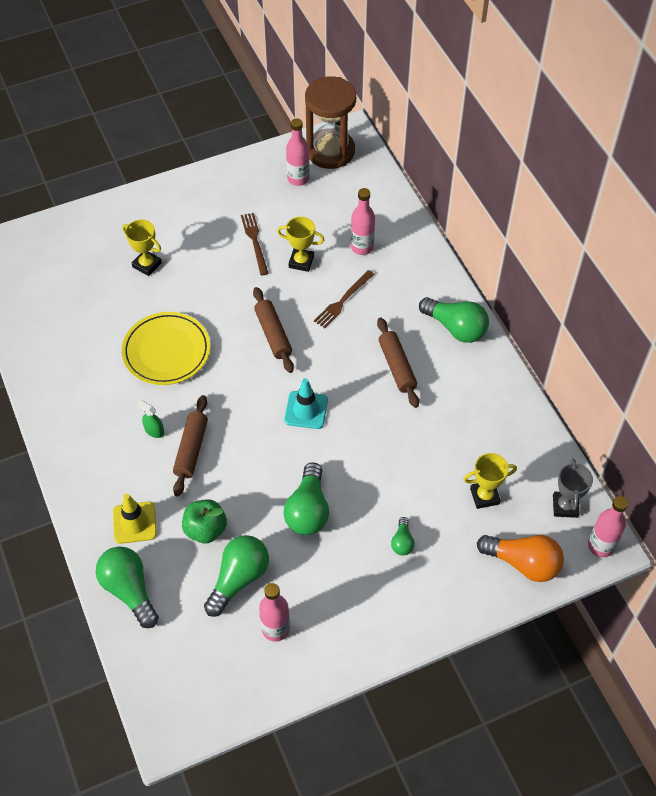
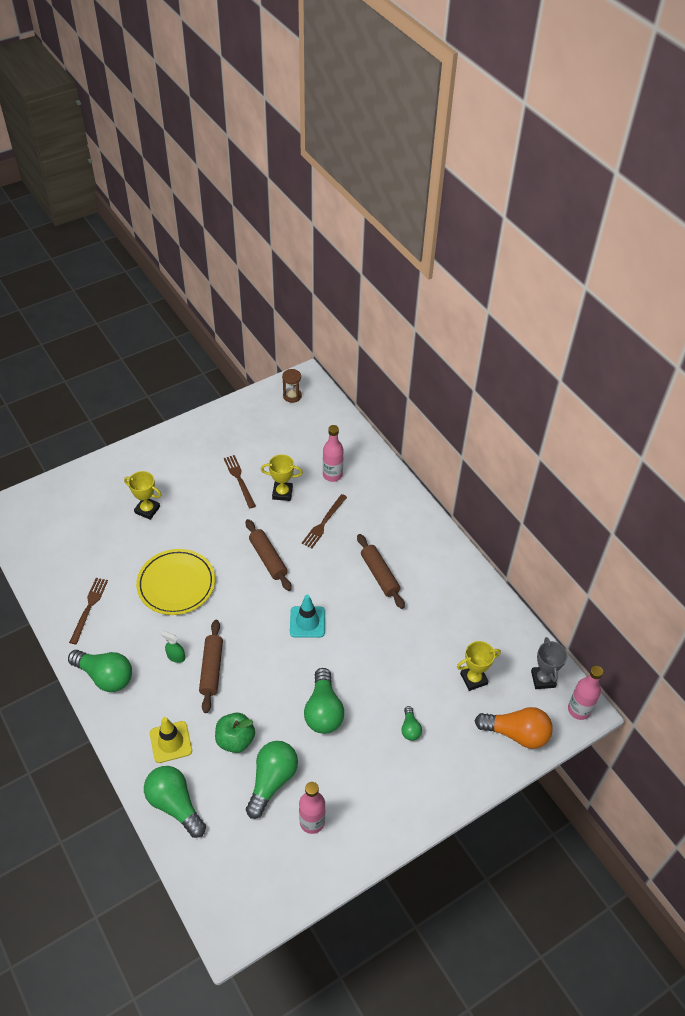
camera: 10 degrees left, 5 degrees down
pink bottle [286,118,310,186] -> none
brown hourglass [305,76,356,169] -> brown hourglass [282,369,302,403], size x0.44
green light bulb [419,297,489,343] -> green light bulb moved to [68,650,132,692]
none -> brown fork [69,578,108,644]

